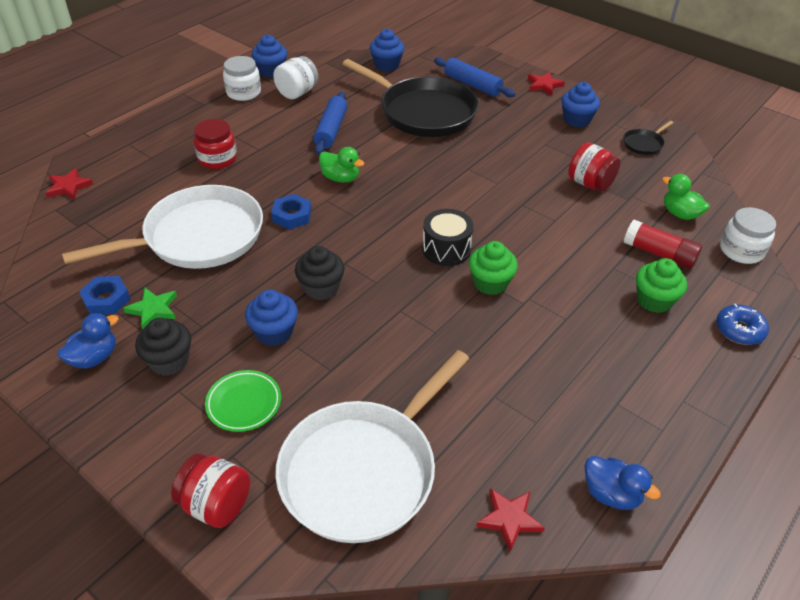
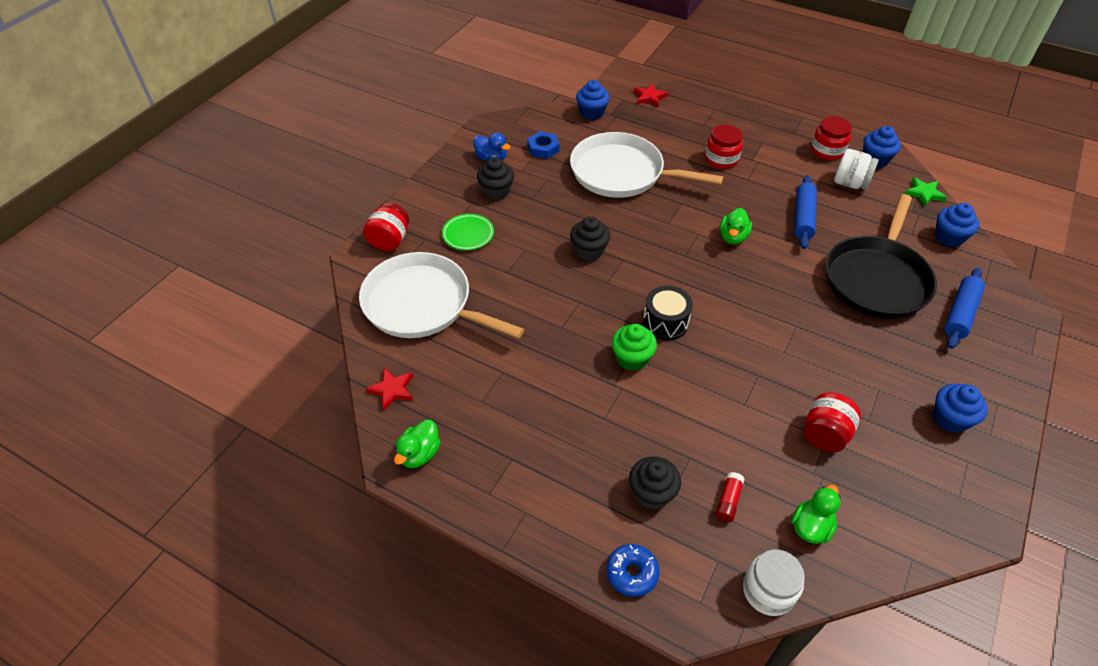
camera: 80 degrees right, 5 degrees up
white pan [62,185,263,269] -> white pan turned 150 degrees clockwise [570,132,723,198]
green star [123,288,177,329] -> green star moved to [905,177,947,207]
white jar [223,56,261,101] -> red jar [811,116,852,160]
blue cupcake [245,289,298,346] -> blue cupcake moved to [576,80,610,120]
blue nut [271,194,312,229] -> none
blue rolling pin [313,92,348,155] -> blue rolling pin turned 75 degrees counterclockwise [794,175,817,249]
red star [528,72,565,95] -> none
blue duck [585,456,661,510] -> green duck [394,420,441,468]
black pan [623,121,674,155] -> none
red glue stick [624,220,702,269] -> red glue stick [716,472,744,523], size x0.62
green cupcake [636,258,687,313] -> black cupcake [629,456,681,510]

